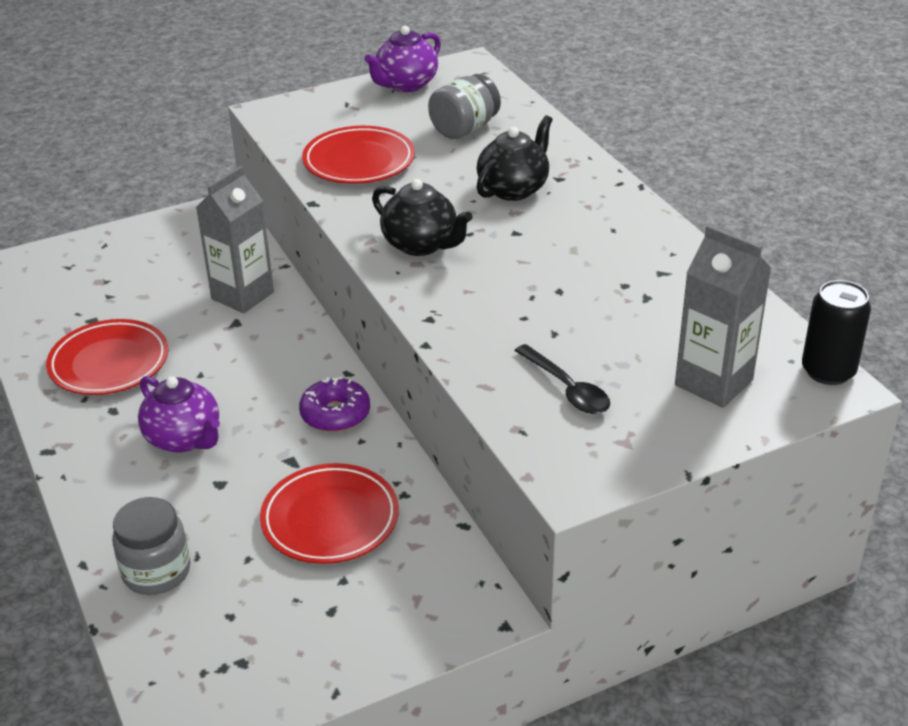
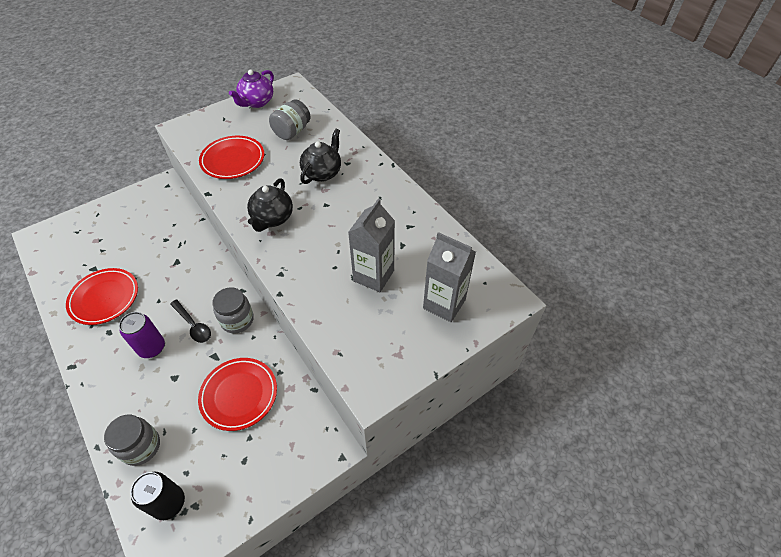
camera: 10 degrees left, 15 degrees up
purple teapot [138,376,220,453] -> purple can [119,312,165,358]
grey carton [196,166,274,313] -> grey carton moved to [348,198,395,292]
purple donut [299,377,370,432] -> grey jar [212,287,254,334]
black teapot [372,179,473,256] -> black teapot turned 75 degrees clockwise [247,178,293,232]
black spoon [515,344,610,414] -> black spoon moved to [170,299,211,343]
black can [802,280,871,385] -> black can moved to [130,472,185,520]

